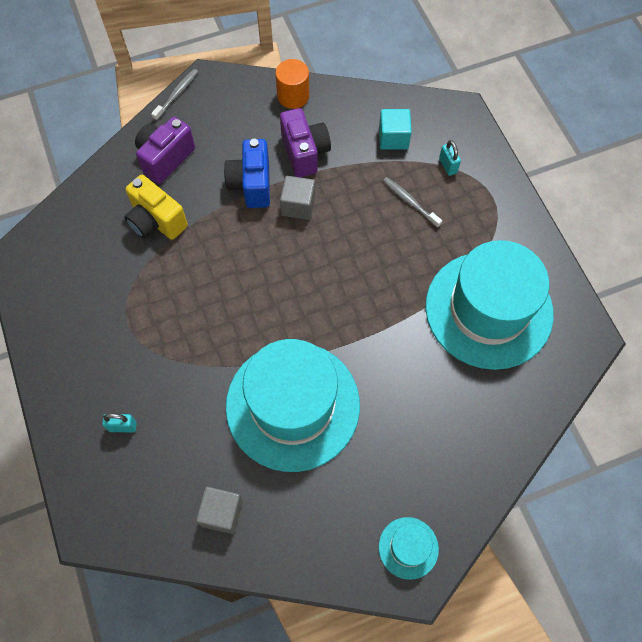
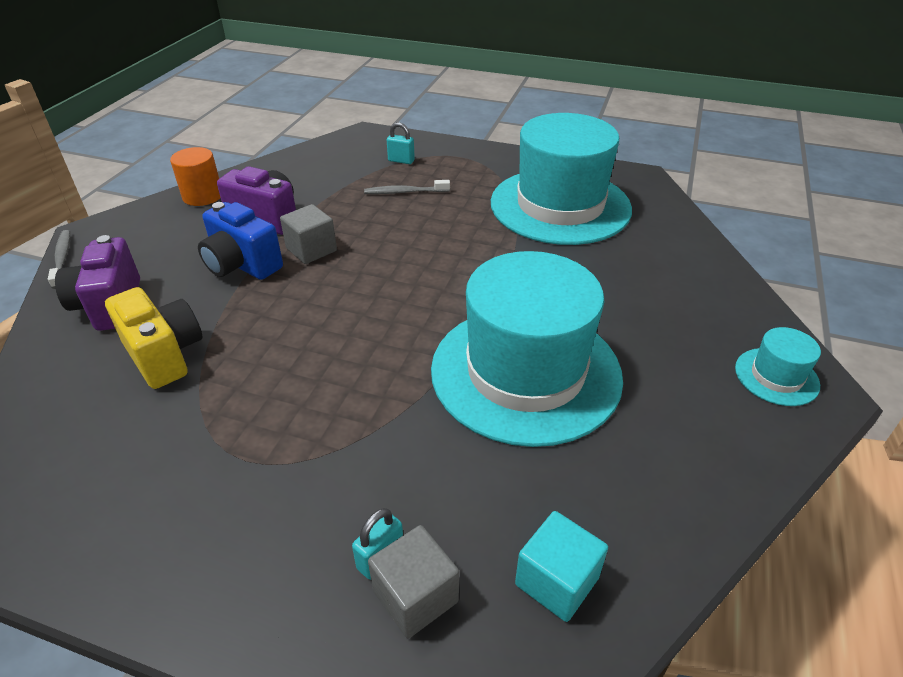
camera: 50 degrees left, 25 degrees down
yellow camera [124,175,188,240] -> yellow camera turned 120 degrees counterclockwise [105,287,202,389]
grey cube [196,487,243,534] -> grey cube moved to [368,525,459,638]
turquoise cube [379,109,412,150] -> turquoise cube moved to [515,511,608,622]

